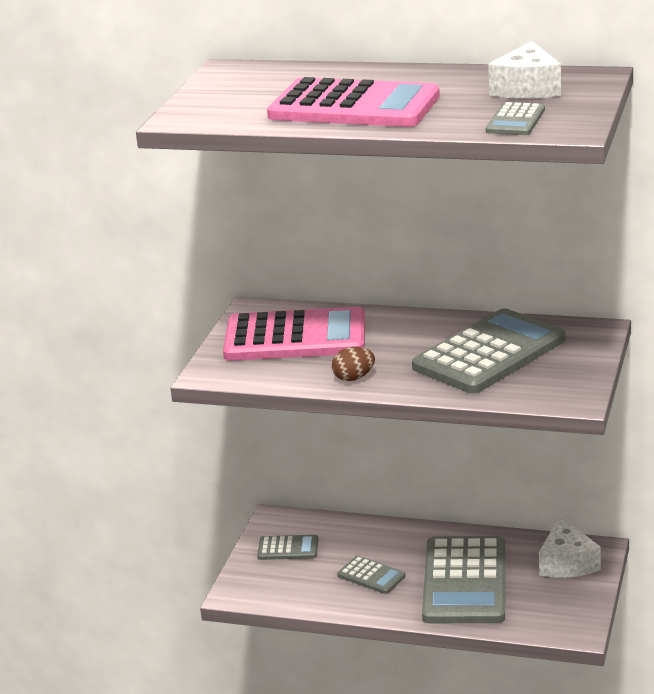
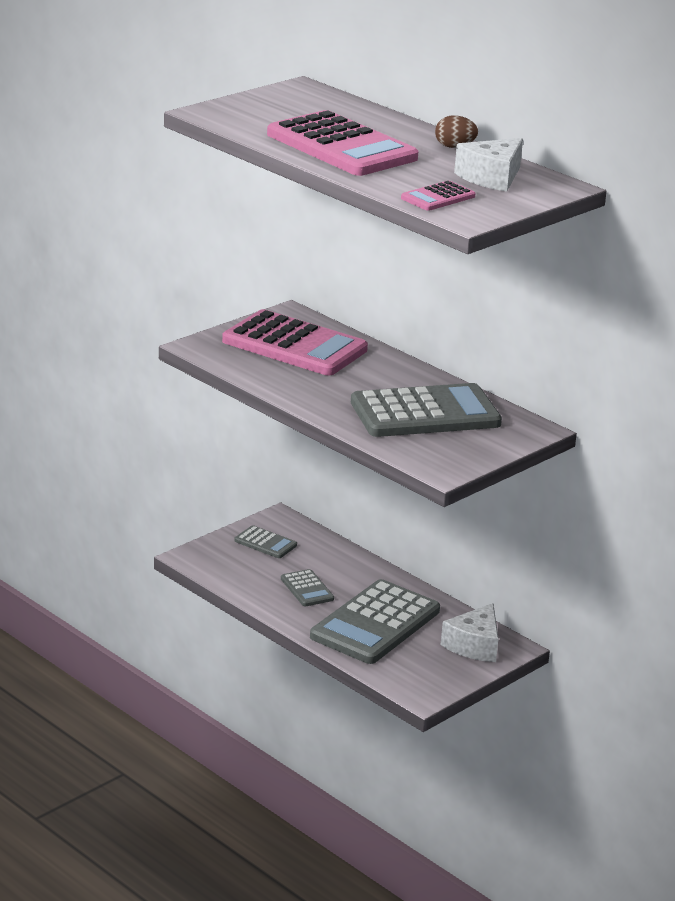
camera: 25 degrees right, 0 degrees up
brown egg [332,347,375,381] -> brown egg moved to [435,115,478,148]
grey calculator [486,102,545,135] -> pink calculator [401,181,475,211]

